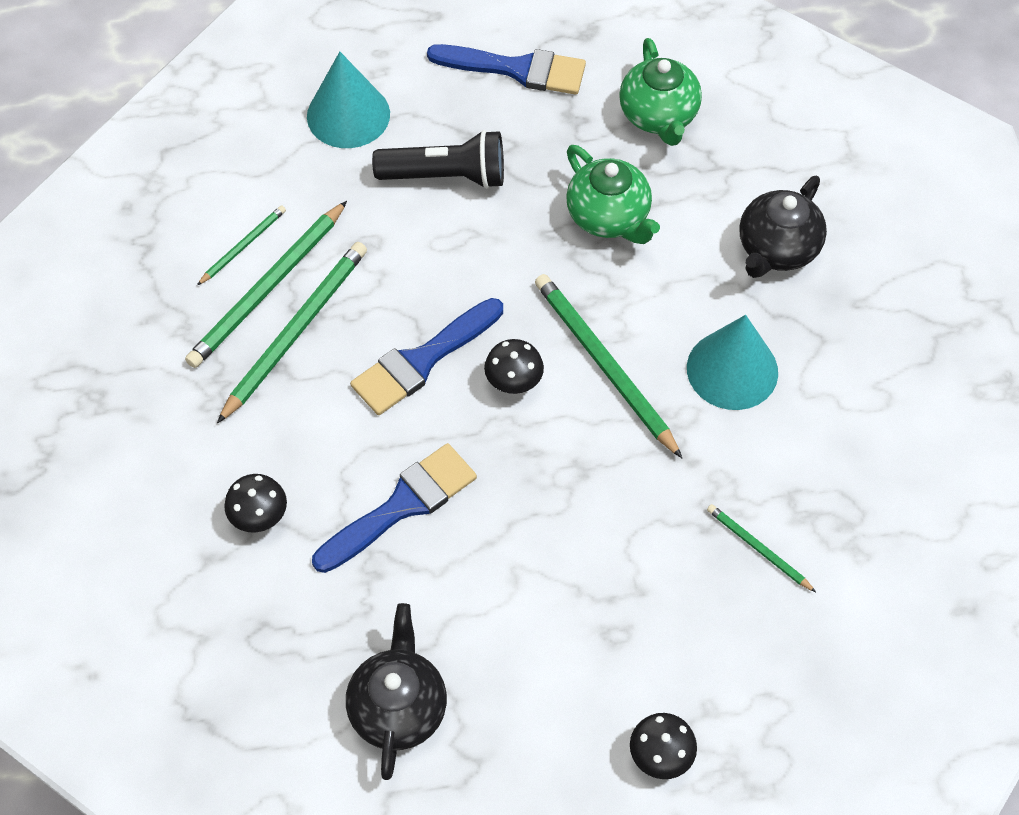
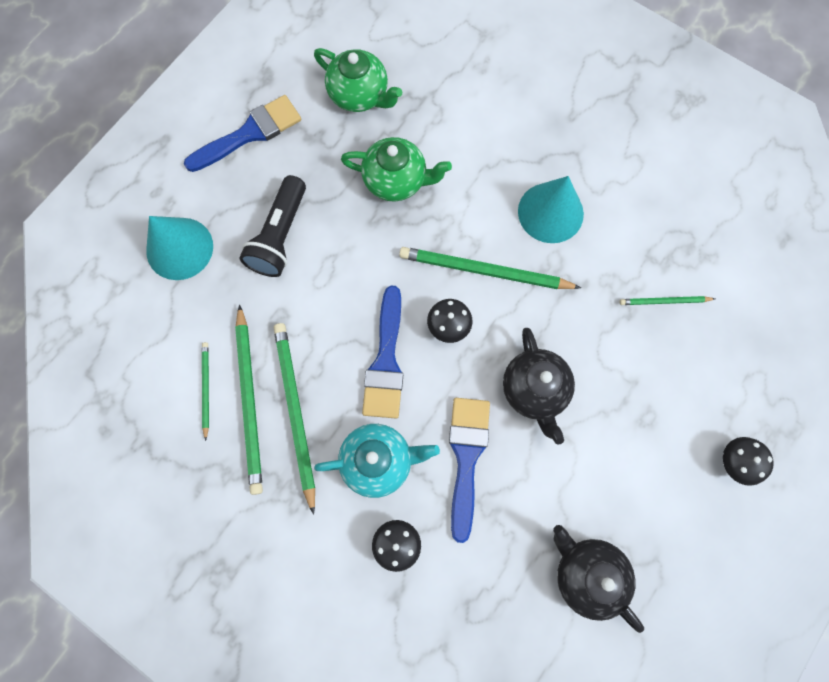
camera: 45 degrees left, 15 degrees up
black flashlight [372,130,504,189] -> black flashlight turned 150 degrees clockwise [239,175,306,277]
black teapot [739,175,827,278] -> black teapot moved to [503,328,575,445]
none -> turquoise teapot [314,424,440,498]

